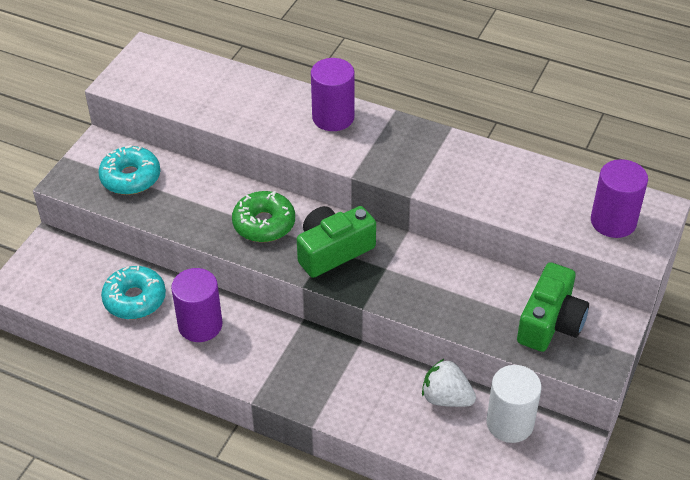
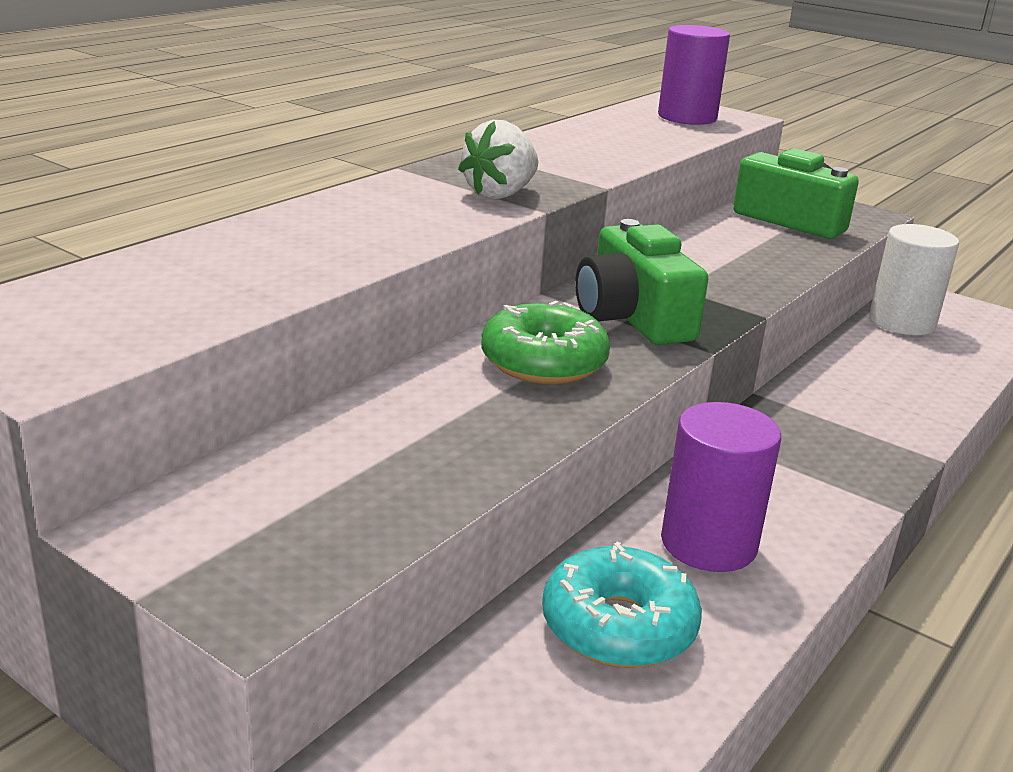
camera: 80 degrees left, 20 degrees down
turquoise donut [98,145,160,195] -> none
purple cylinder [311,58,354,131] -> none
white strawberry [422,359,476,407] -> white strawberry moved to [458,120,538,199]

